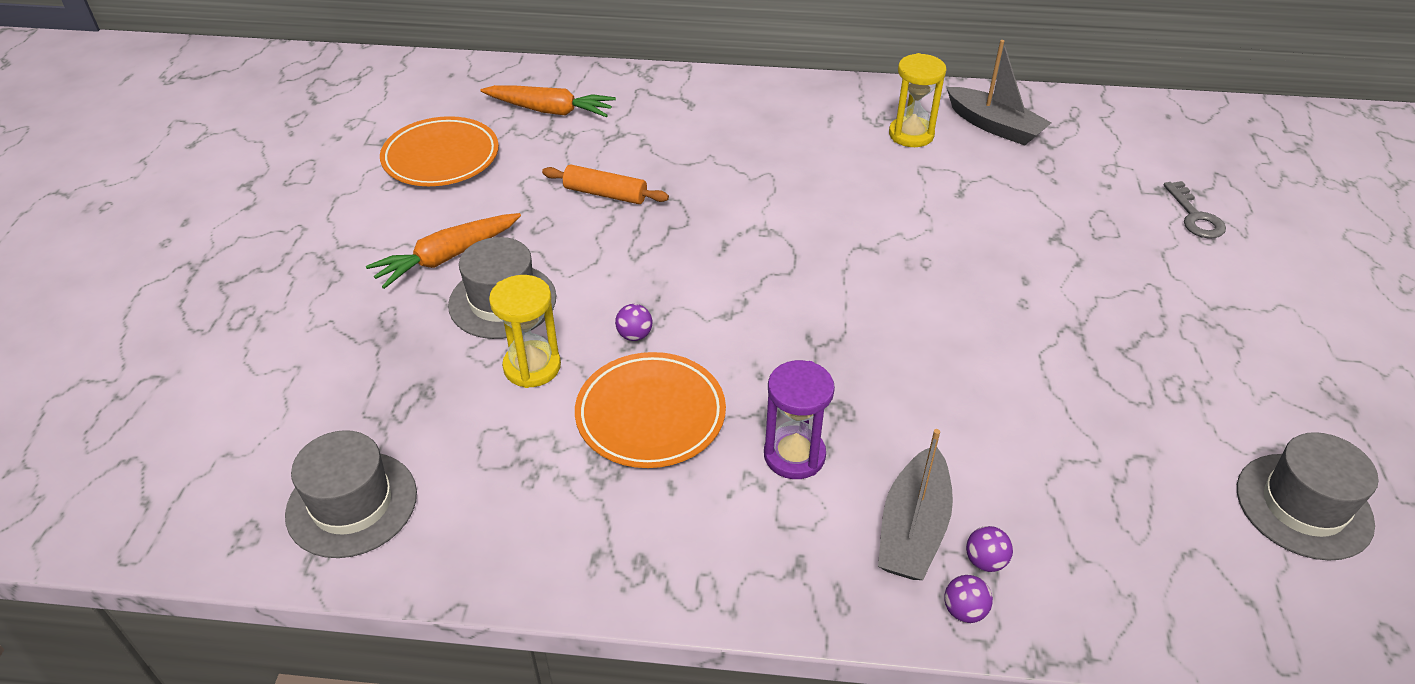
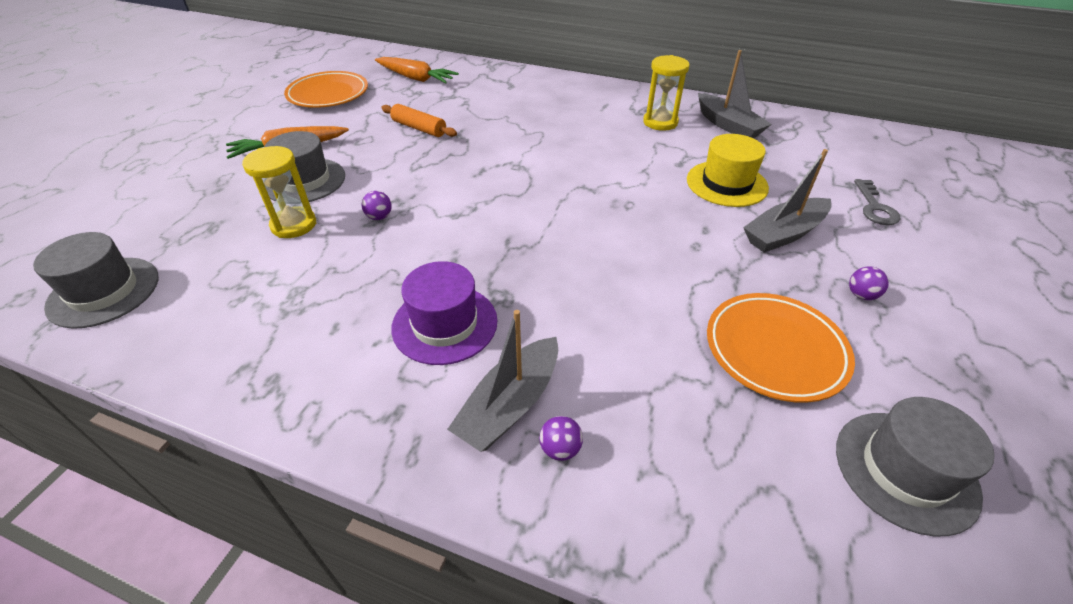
camera: 15 degrees right, 0 degrees up
orange plate [575,352,726,468] -> orange plate moved to [707,293,855,403]
purple hourglass [764,360,835,479] -> purple hat [391,261,498,365]
purple ball [944,575,993,623] -> purple ball moved to [849,266,889,300]
none -> yellow hat [687,134,769,207]
none -> grey boat [743,149,832,253]

